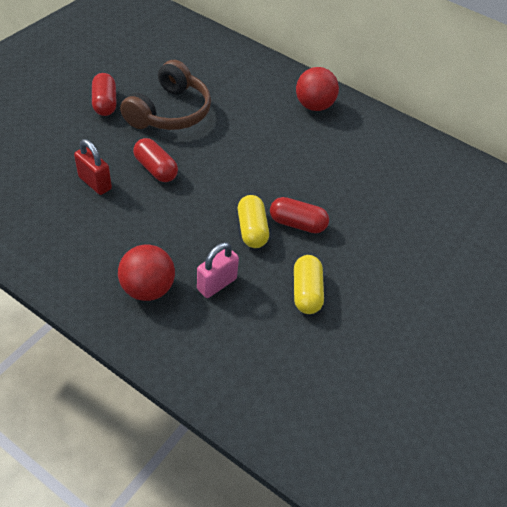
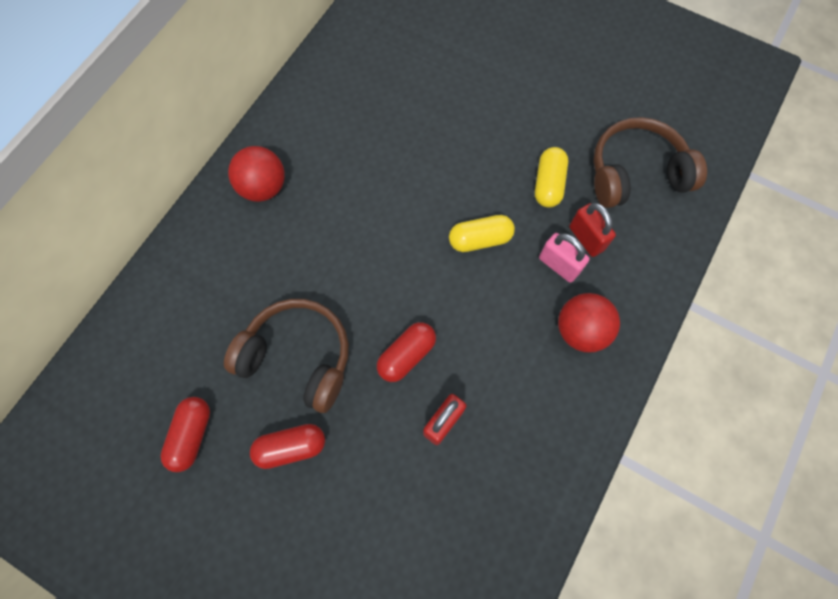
camera: 90 degrees left, 20 degrees up
red capsule [270,197,329,233] -> red capsule moved to [160,397,210,472]
yellow capsule [294,255,324,314] -> yellow capsule turned 75 degrees counterclockwise [535,147,568,207]
none -> red padlock [569,203,616,257]
none -> brown headphones [593,117,707,208]

